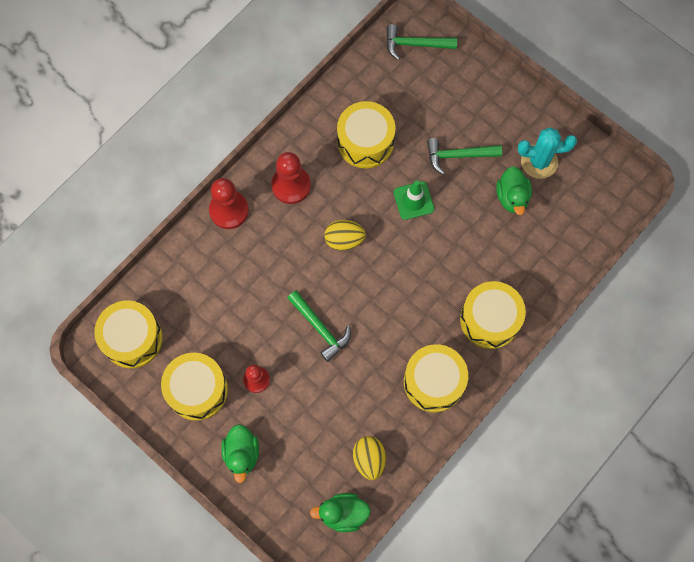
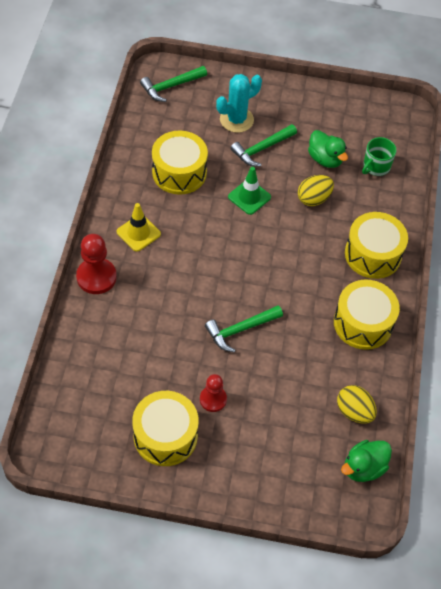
camera: 35 degrees left, 15 degrees down
yellow drum [94,300,163,368] -> none
green duck [221,424,259,483] -> none
red pawn [271,152,311,204] -> yellow traffic cone [117,203,161,252]
green hammer [287,291,351,362] -> green hammer turned 135 degrees clockwise [205,305,283,352]
yellow egg [324,220,366,251] -> yellow egg moved to [298,175,334,206]
turquoise cactus [518,127,577,179] -> turquoise cactus moved to [216,74,262,133]
none -> green mug [362,137,396,176]

